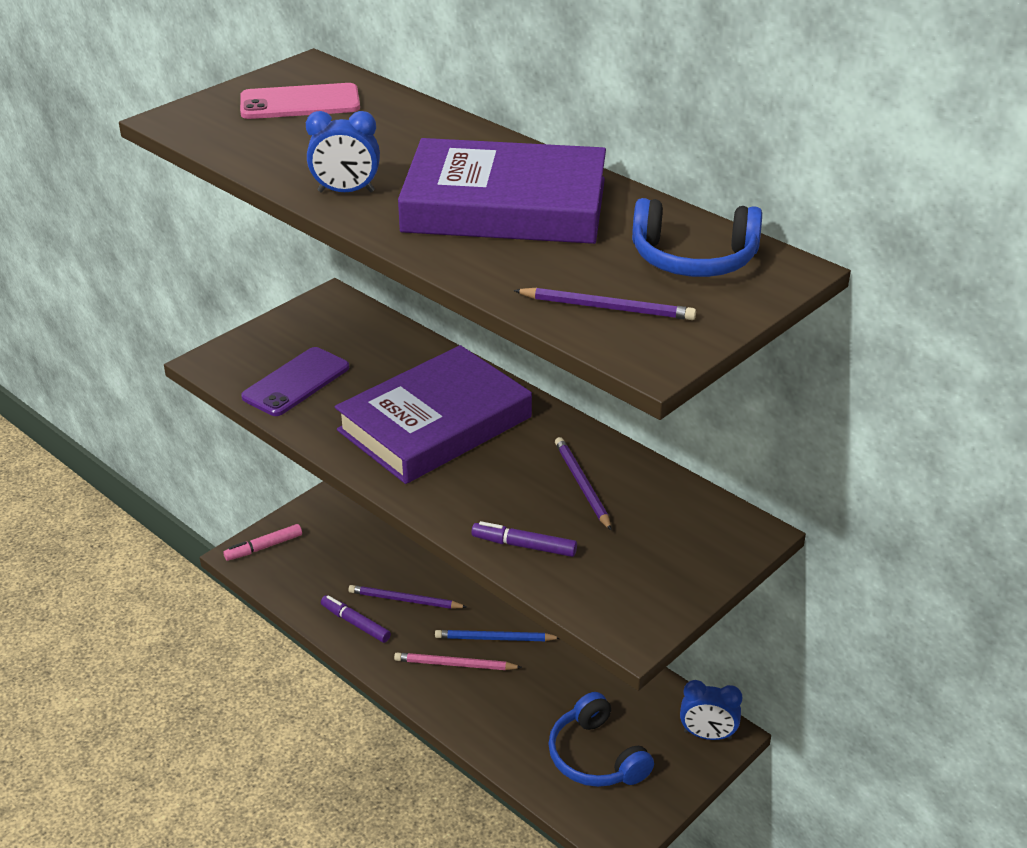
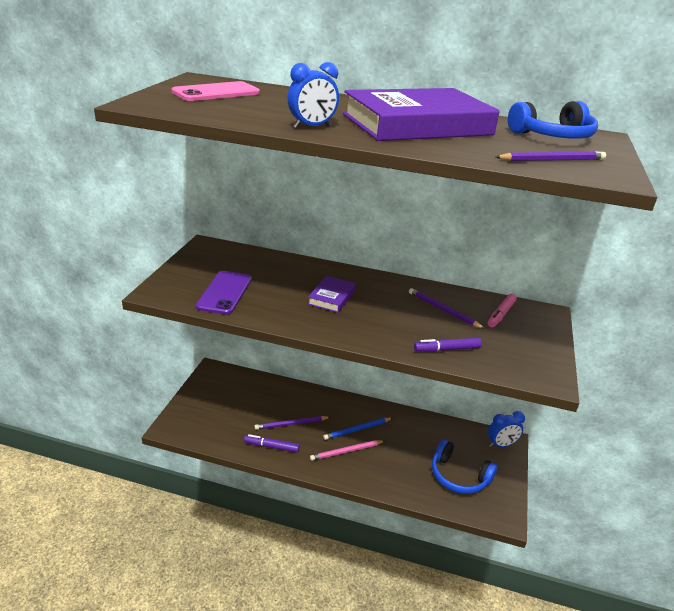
camera: 30 degrees left, 5 degrees down
pink marker [223,524,302,561] -> pink marker moved to [488,294,517,327]
purple book [335,345,532,484] -> purple book [308,276,356,313], size x0.45

